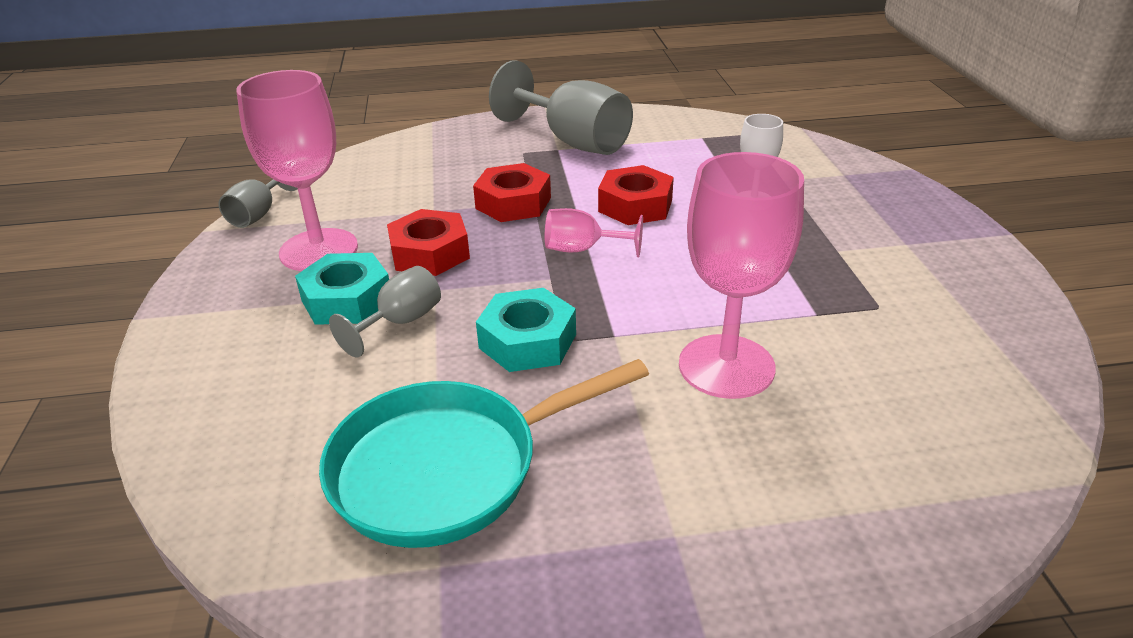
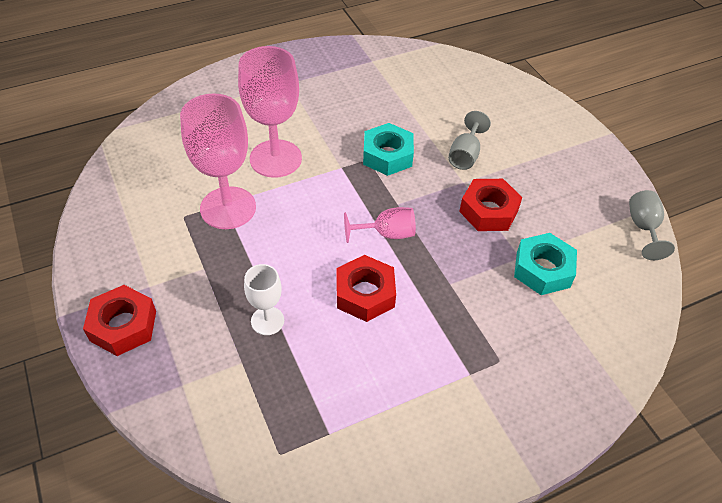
camera: 160 degrees right, 15 degrees up
pink goblet [236,70,358,271] -> pink goblet moved to [180,93,256,229]
turquoise nut [295,253,389,325] -> turquoise nut moved to [514,233,577,295]
turquoise pan [319,359,649,548] -> none
red nut [473,163,551,222] -> red nut moved to [83,285,156,356]
grey goblet [489,60,633,155] -> none

